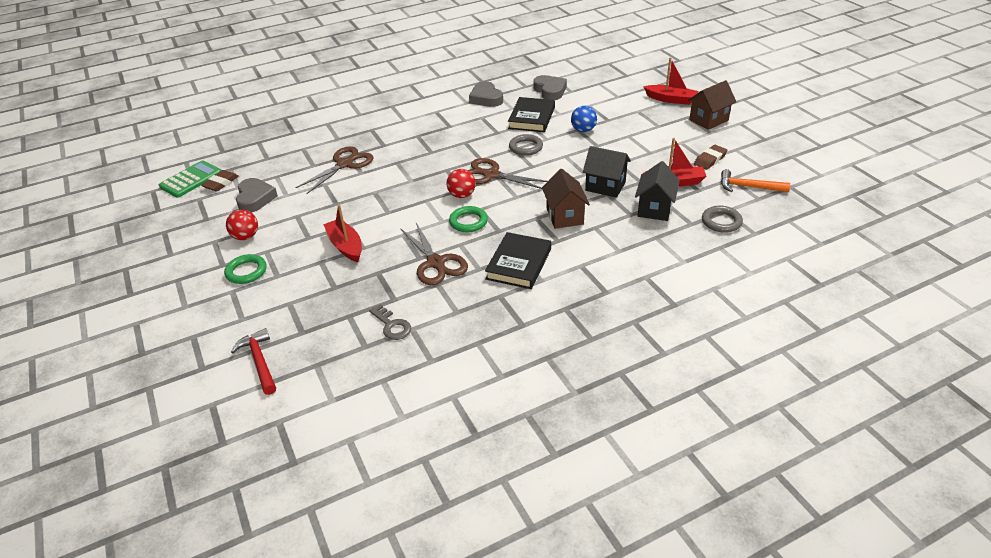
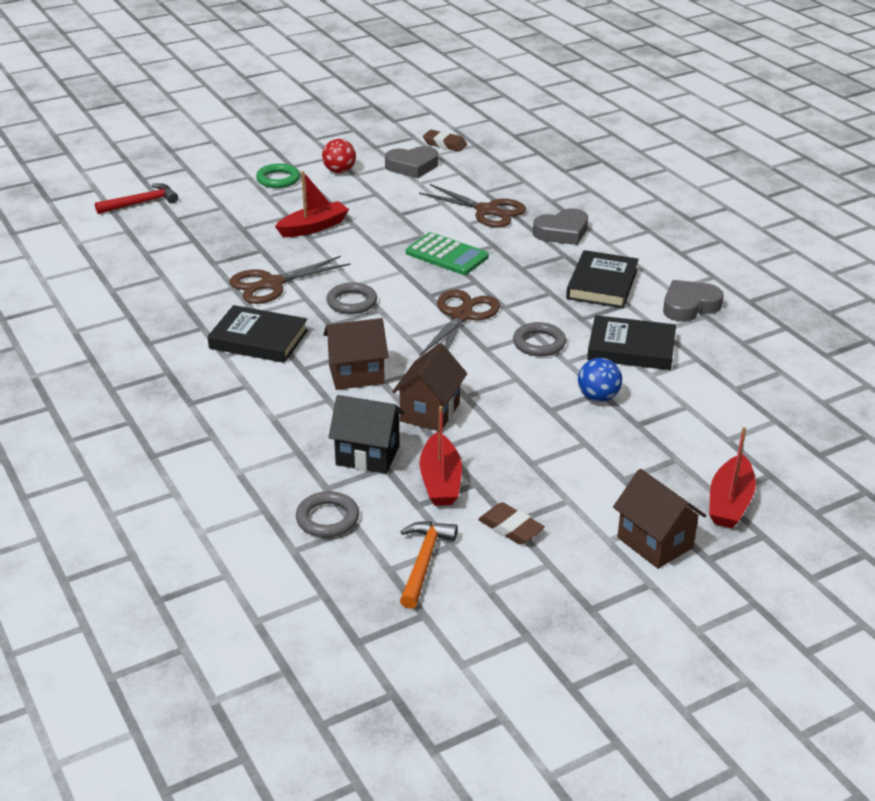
camera: 85 degrees right, 5 degrees down
green calculator [159,161,221,198] -> green calculator moved to [406,232,489,275]
grey key [369,304,411,340] -> none
red ball [446,169,476,198] -> none
green ring [449,206,488,232] -> grey ring [326,282,377,314]
grey heart [533,75,567,100] -> grey heart moved to [533,208,588,245]
black house [583,146,631,198] -> brown house [392,343,467,431]
none -> black book [566,250,639,308]

